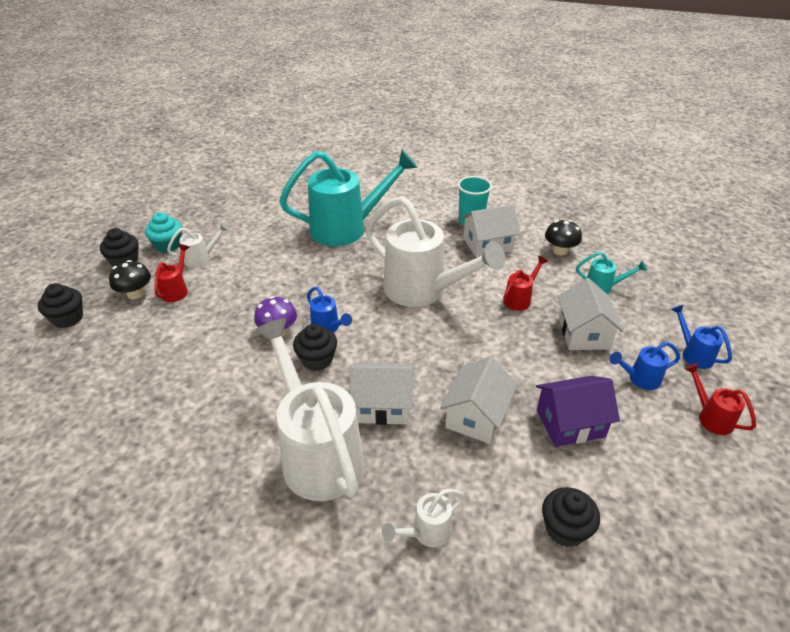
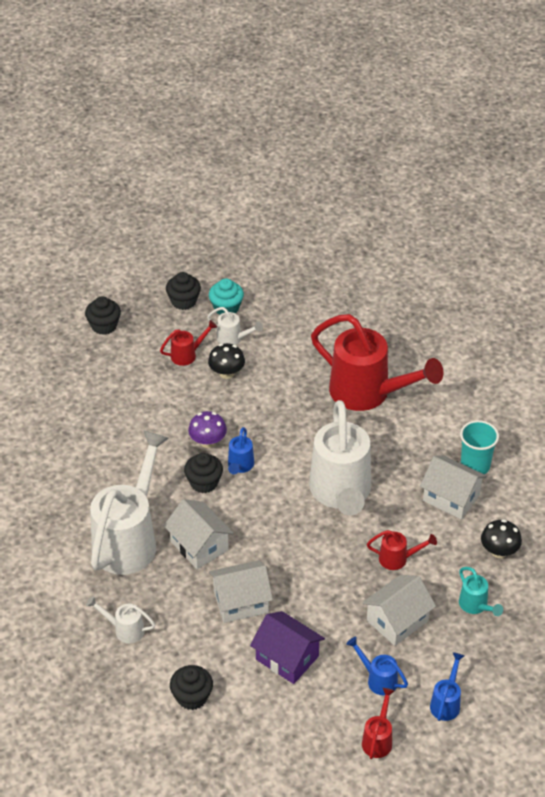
camera: 50 degrees right, 5 degrees up
black mushroom [109,260,151,299] -> black mushroom moved to [208,343,245,379]
turquoise watering can [279,149,418,246] -> red watering can [311,314,444,411]

